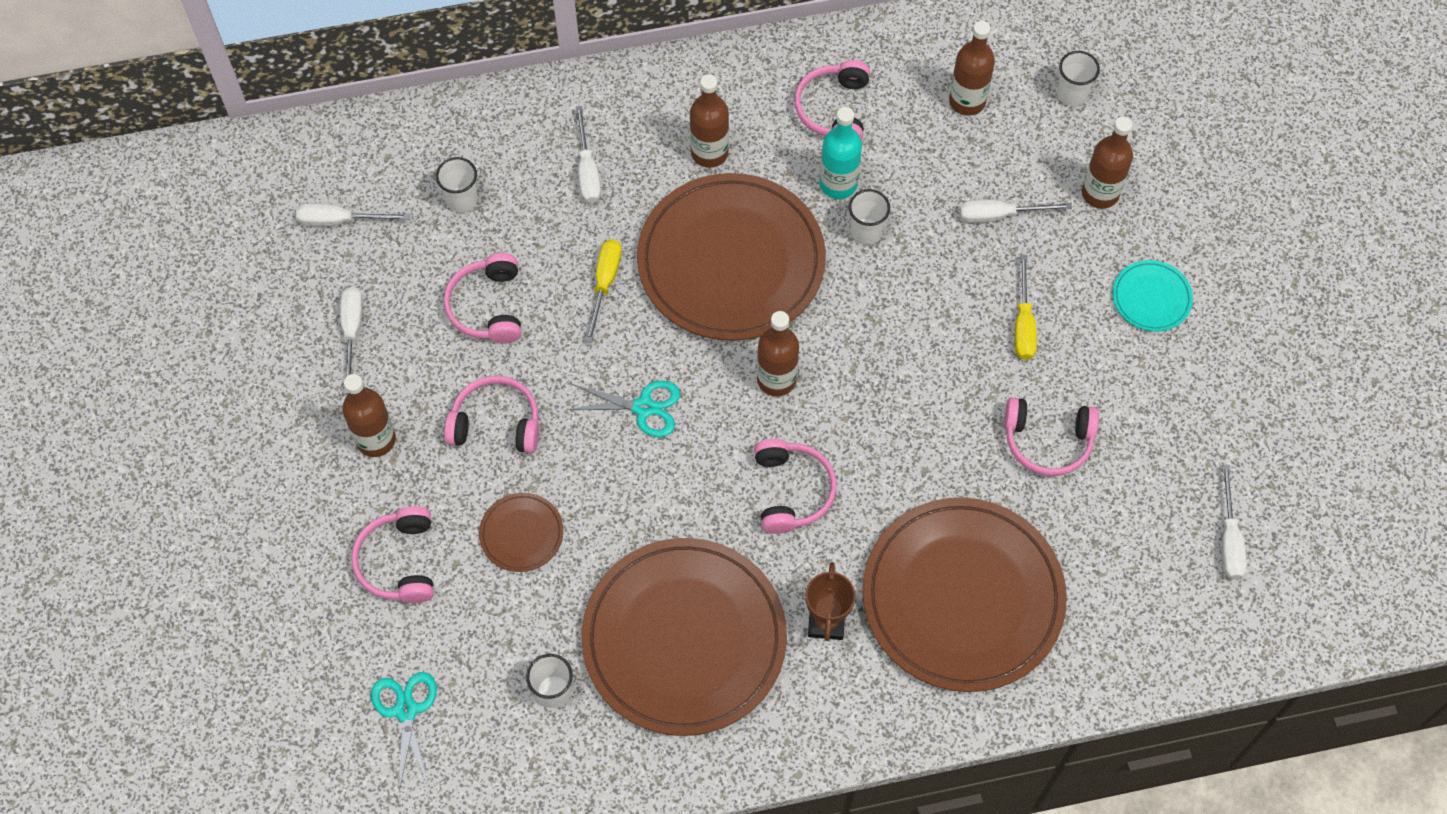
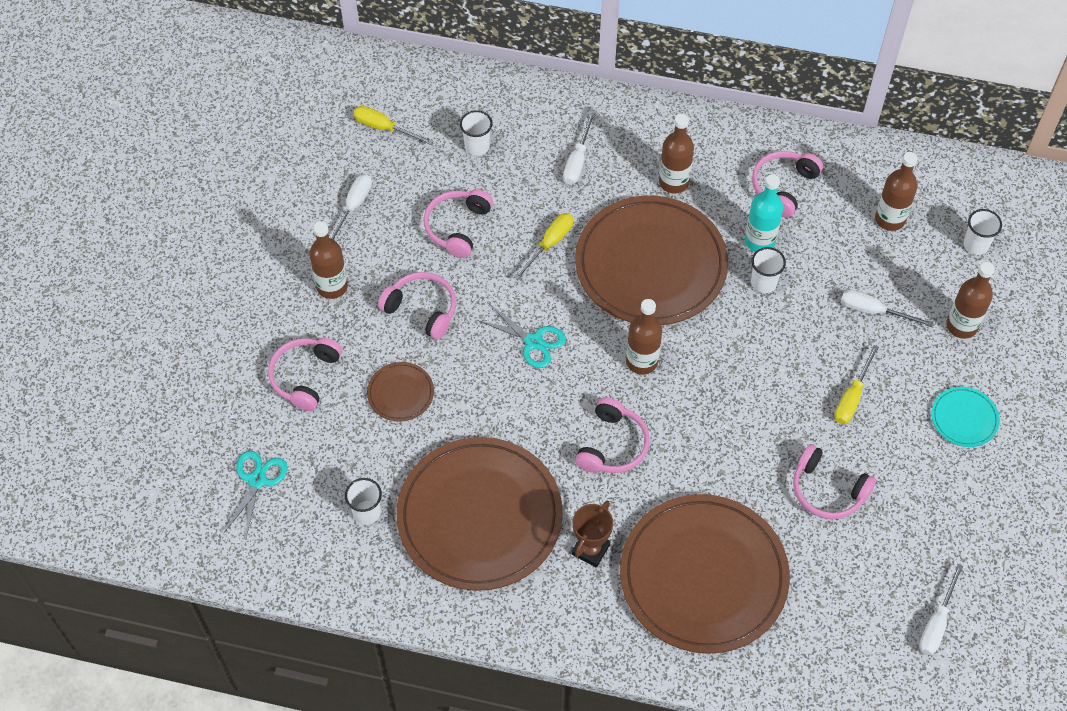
camera: 25 degrees right, 5 degrees down
white screwdriver [296,203,410,226] -> yellow screwdriver [353,106,434,145]

